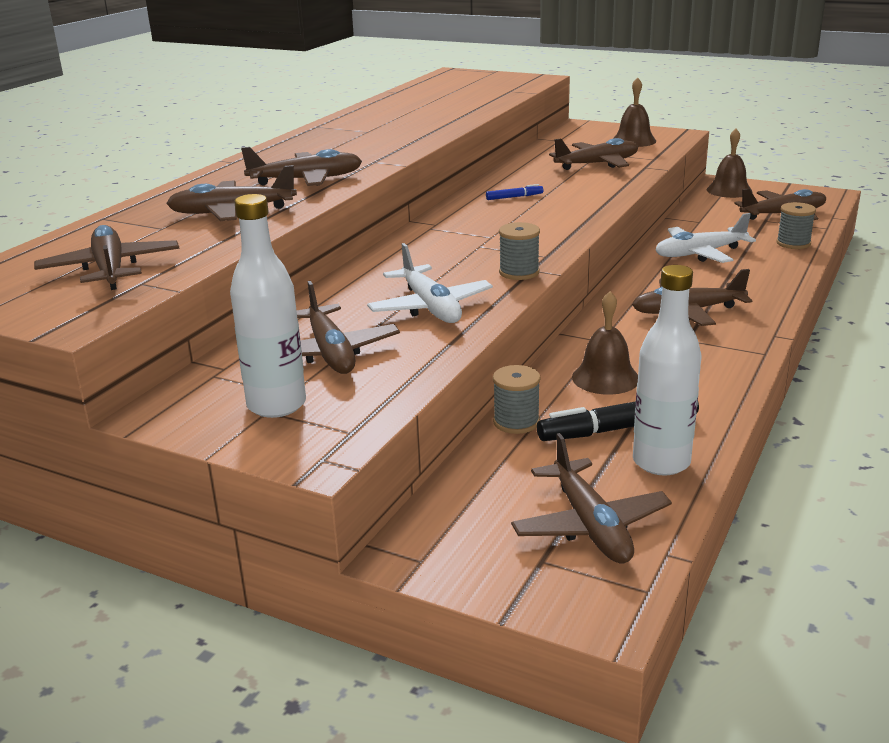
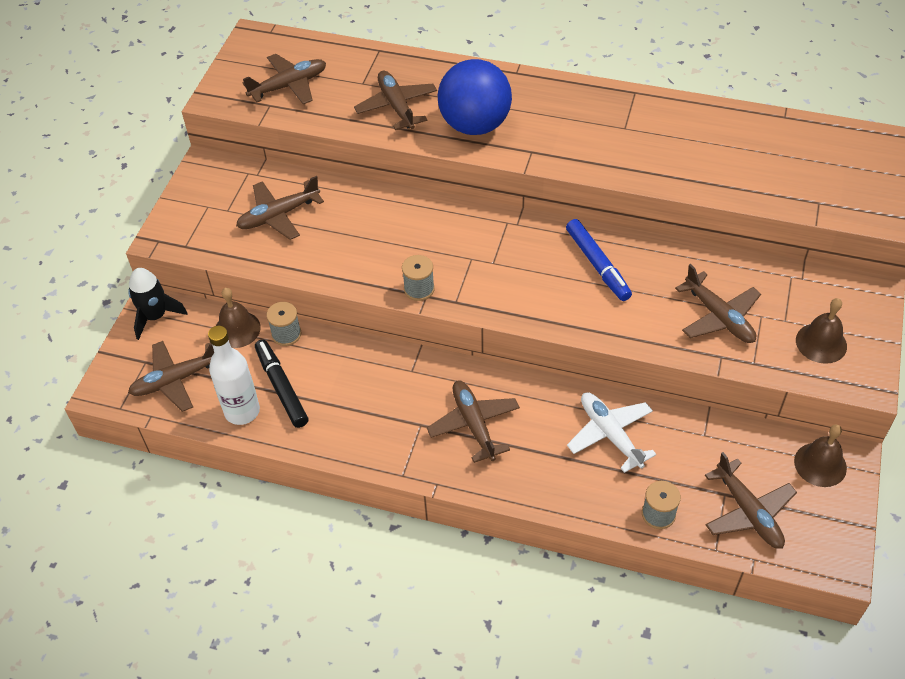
camera: 80 degrees right, 25 degrees up
white bottle [230,194,306,418] -> none
brown plane [241,147,362,186] -> blue ball [438,59,512,135]
white plane [367,243,493,323] -> none
blue marker [486,184,543,200] -> blue marker [566,219,632,301], size x2.01
brown bell [572,291,638,395] -> brown bell moved to [216,288,261,348]
none -> black rocket [128,268,188,340]

